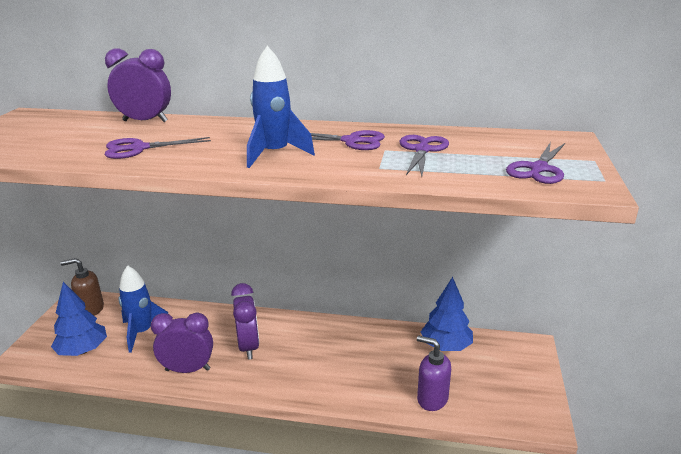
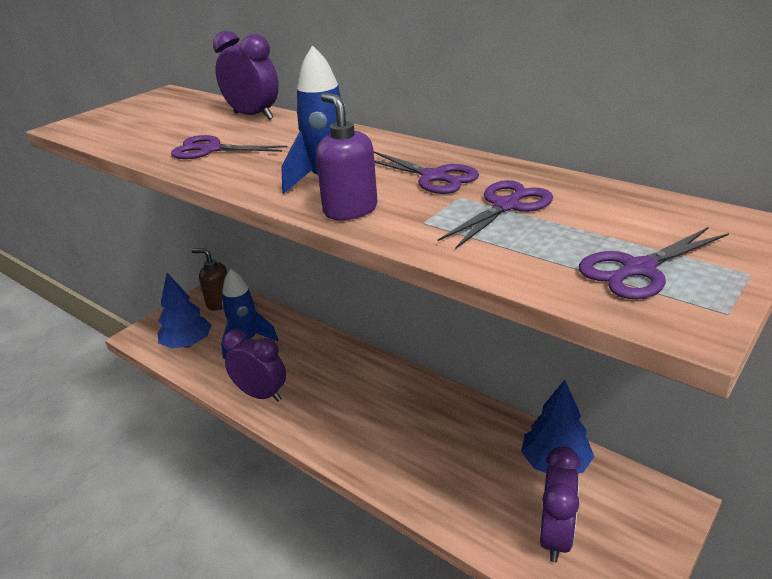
camera: 30 degrees right, 5 degrees up
purple clock [231,283,259,360] -> purple clock moved to [540,446,581,563]
purple soap dispenser [417,335,451,411] -> purple soap dispenser moved to [316,93,378,220]

